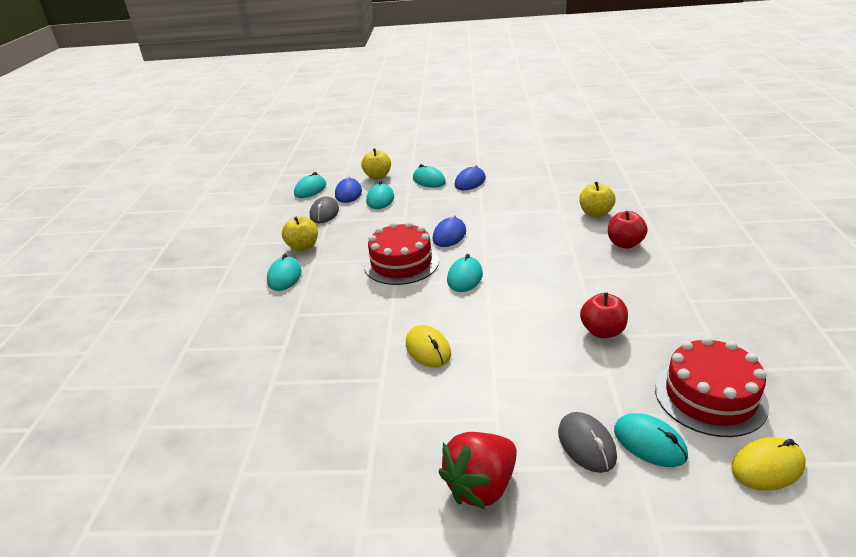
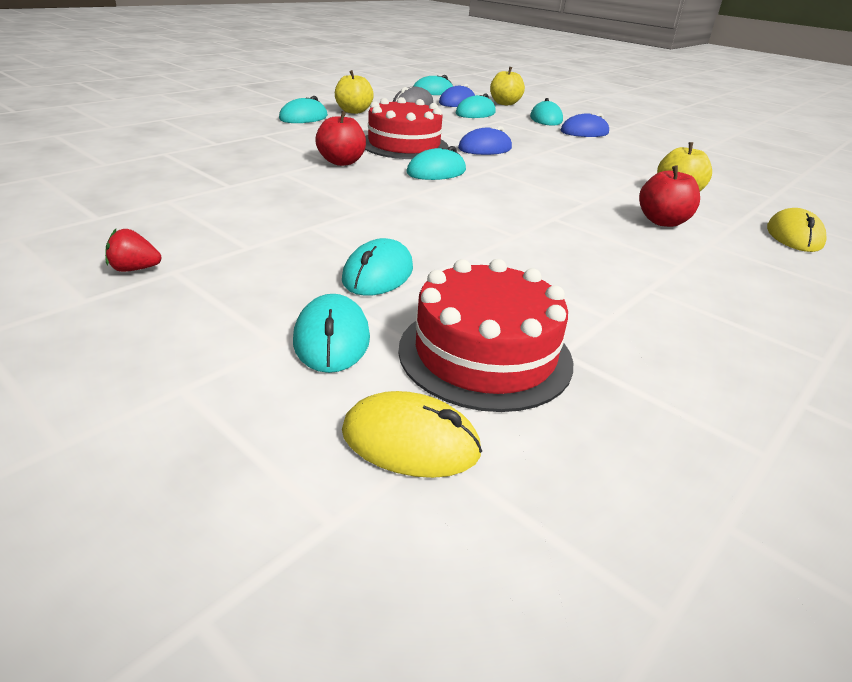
camera: 35 degrees right, 0 degrees up
yellow mouse [406,325,451,368] -> yellow mouse moved to [767,208,827,252]
red strawberry [438,432,517,509] -> red strawberry [105,229,161,272], size x0.47
grey mouse [558,412,617,473] -> none
red apple [580,292,628,338] -> red apple moved to [315,111,366,166]
none -> turquoise mouse [342,238,413,296]

